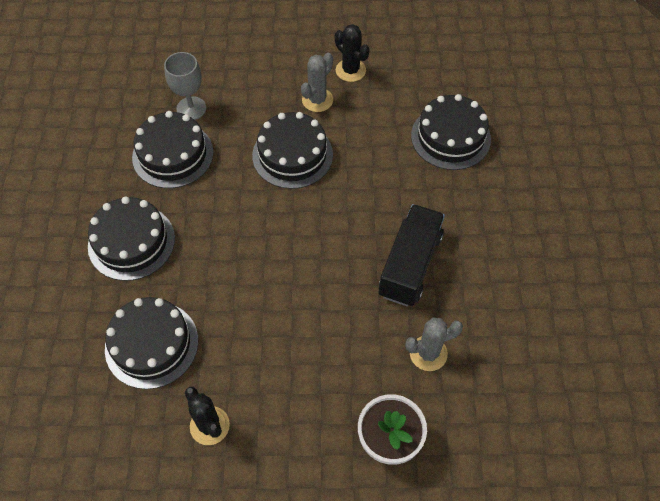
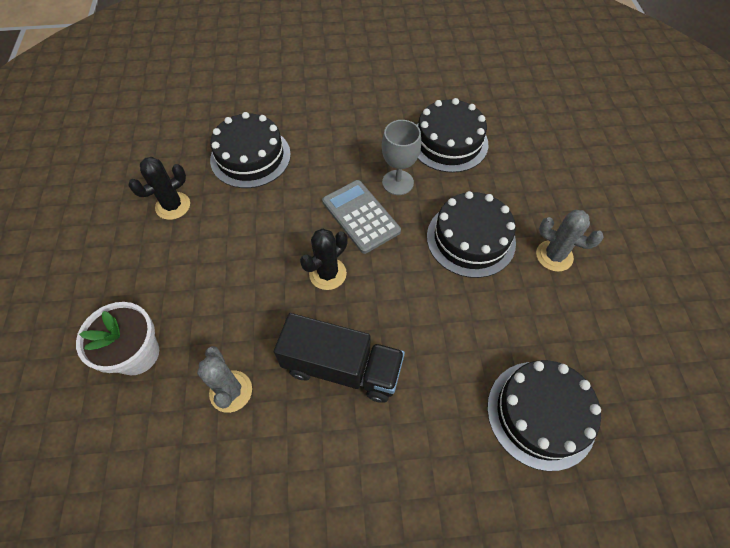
camera: 85 degrees right, 0 degrees up
black cake [88,197,175,281] -> none
grey goblet [164,52,206,120] -> grey goblet moved to [382,120,421,195]
black cactus [335,24,370,82] -> black cactus moved to [300,229,348,290]
none -> grey calculator [322,180,401,254]

